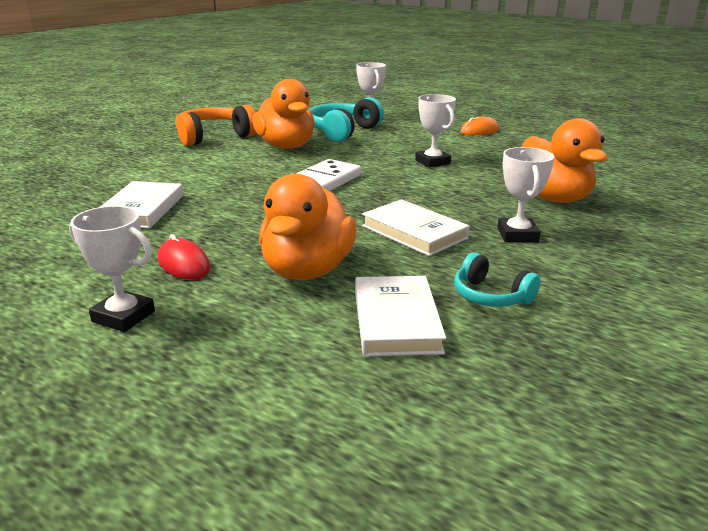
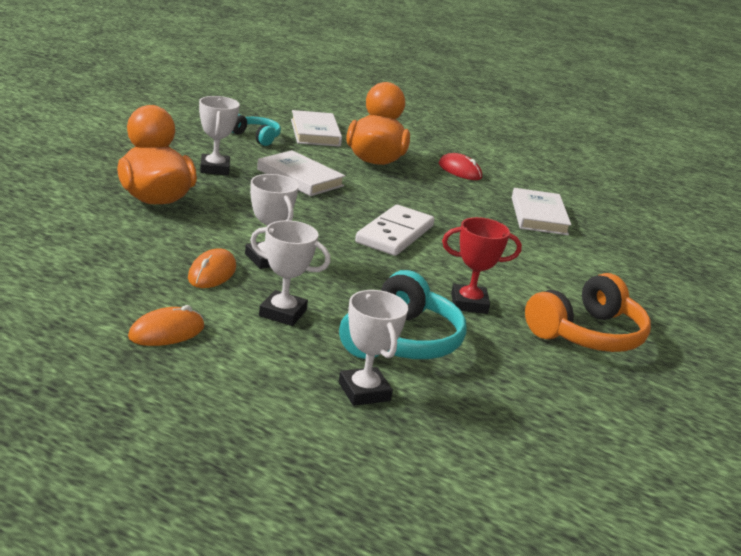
camera: 170 degrees right, 0 degrees up
white trophy [69,206,155,332] -> white trophy moved to [250,220,330,326]
orange duck [252,79,315,149] -> red trophy [442,217,522,314]
none -> orange mouse [188,248,236,288]

